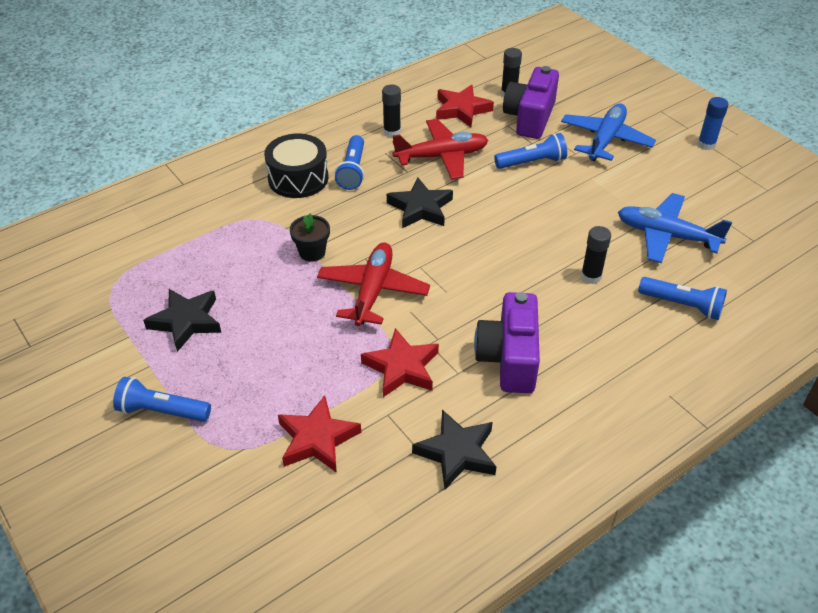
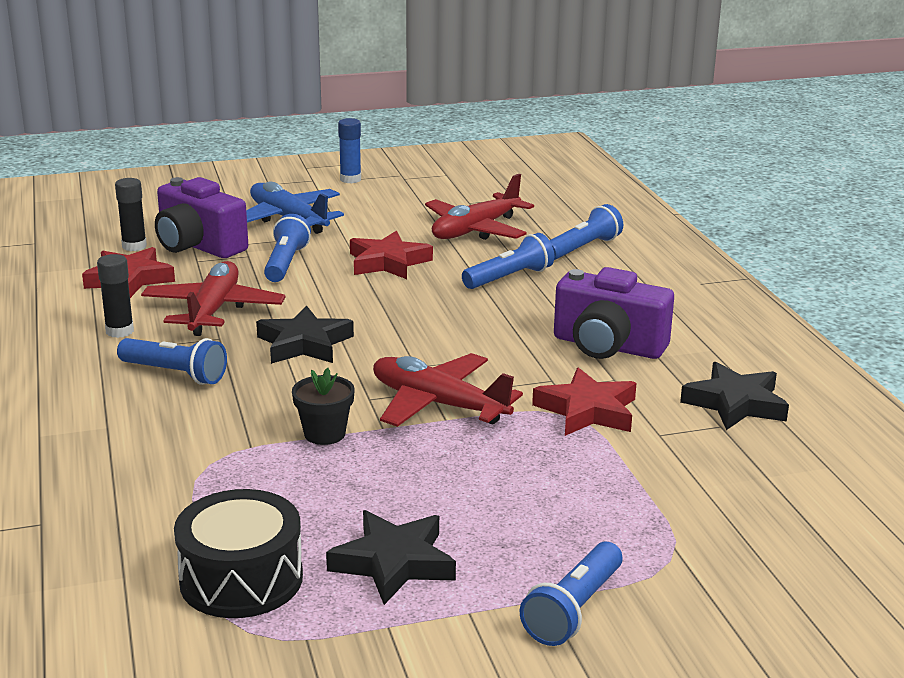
camera: 70 degrees left, 20 degrees down
black drum [264,134,328,198] -> black drum moved to [174,489,303,618]
red star [278,395,361,473] -> red star moved to [350,231,433,279]
black glue stick [581,226,611,284] -> blue flashlight [462,233,554,289]
blue plane [618,193,732,263] -> red plane [425,174,534,240]

